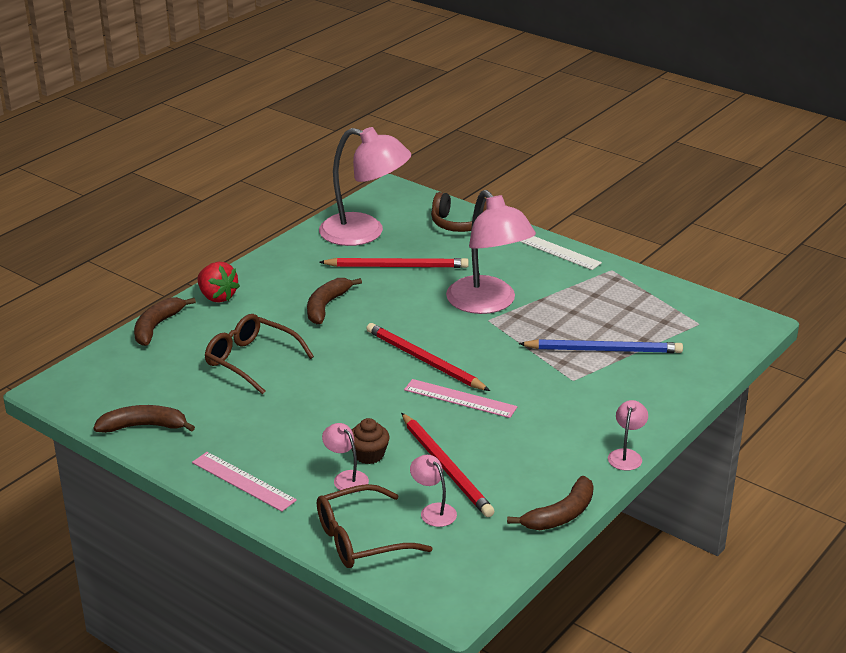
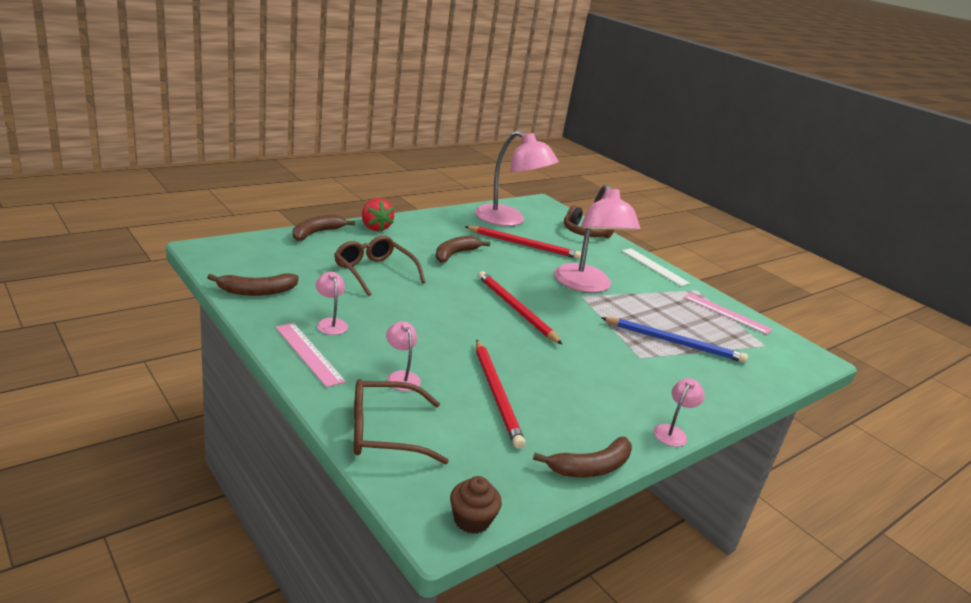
camera: 10 degrees right, 5 degrees down
brown banana [93,405,195,433] -> brown banana turned 150 degrees clockwise [207,273,299,296]
brown cupcake [352,418,390,464] -> brown cupcake moved to [450,476,502,534]
pink ruler [404,379,517,418] -> pink ruler moved to [684,293,773,335]
pink lamp [410,455,457,527] -> pink lamp moved to [316,272,348,335]

